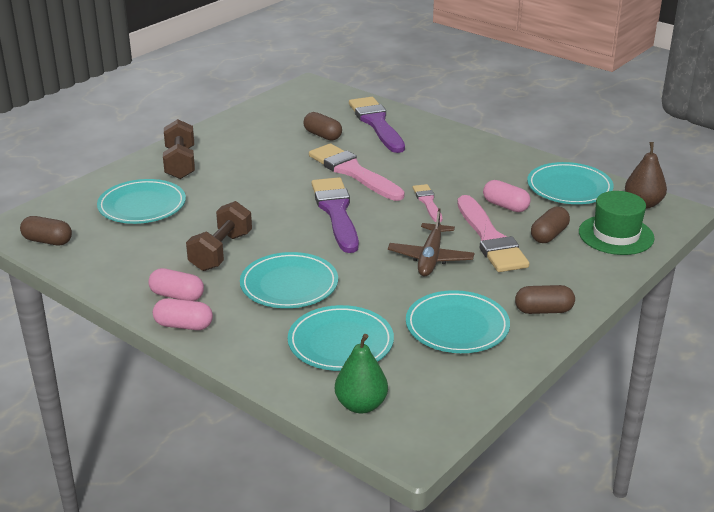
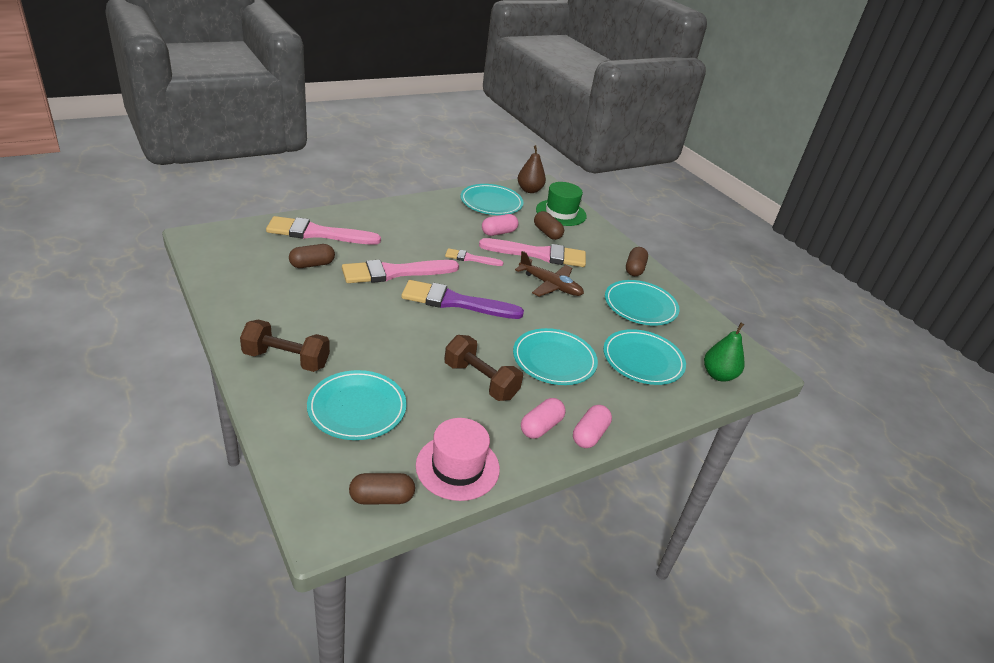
camera: 75 degrees left, 5 degrees up
brown capsule [20,216,72,245] -> brown capsule turned 45 degrees clockwise [349,473,415,505]
purple brush [349,97,405,153] -> pink brush [266,216,381,245]
none -> pink hat [416,418,500,501]

